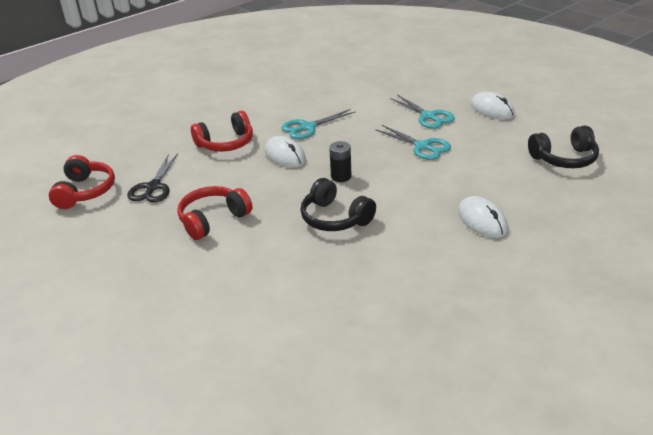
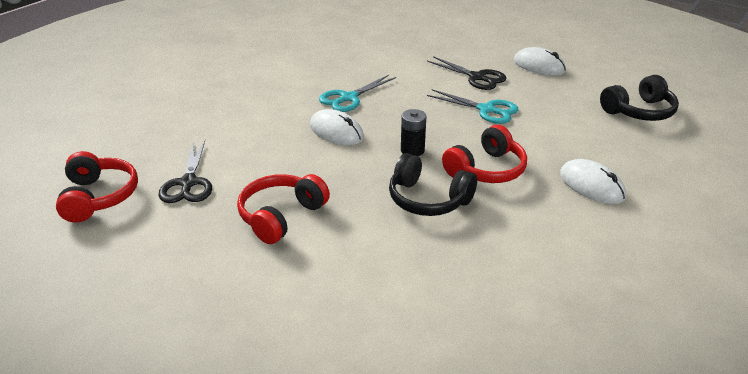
camera: 15 degrees left, 0 degrees up
red headphones [191,111,253,152] -> red headphones moved to [442,125,527,183]
turquoise scissors [390,95,455,129] -> black scissors [427,56,507,90]

